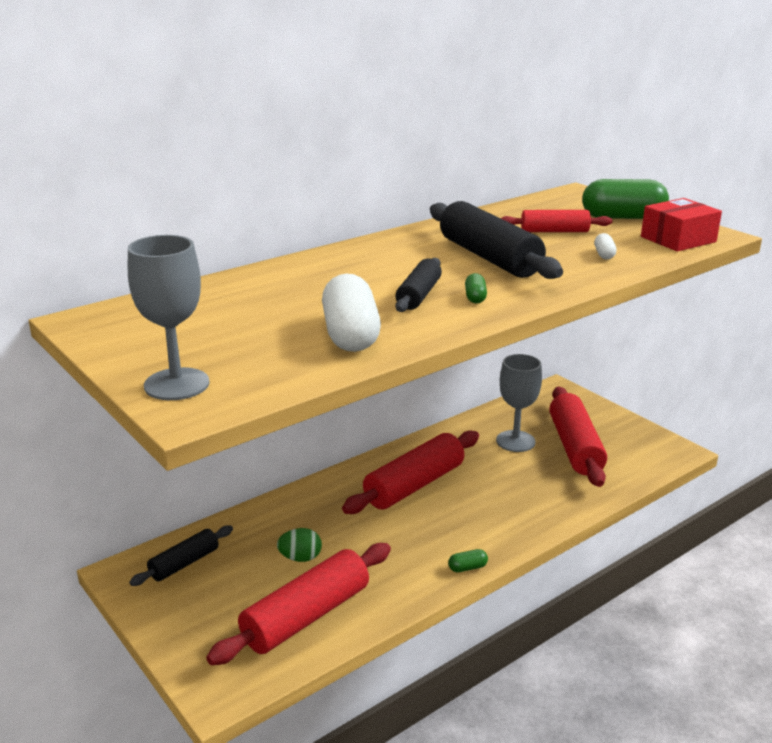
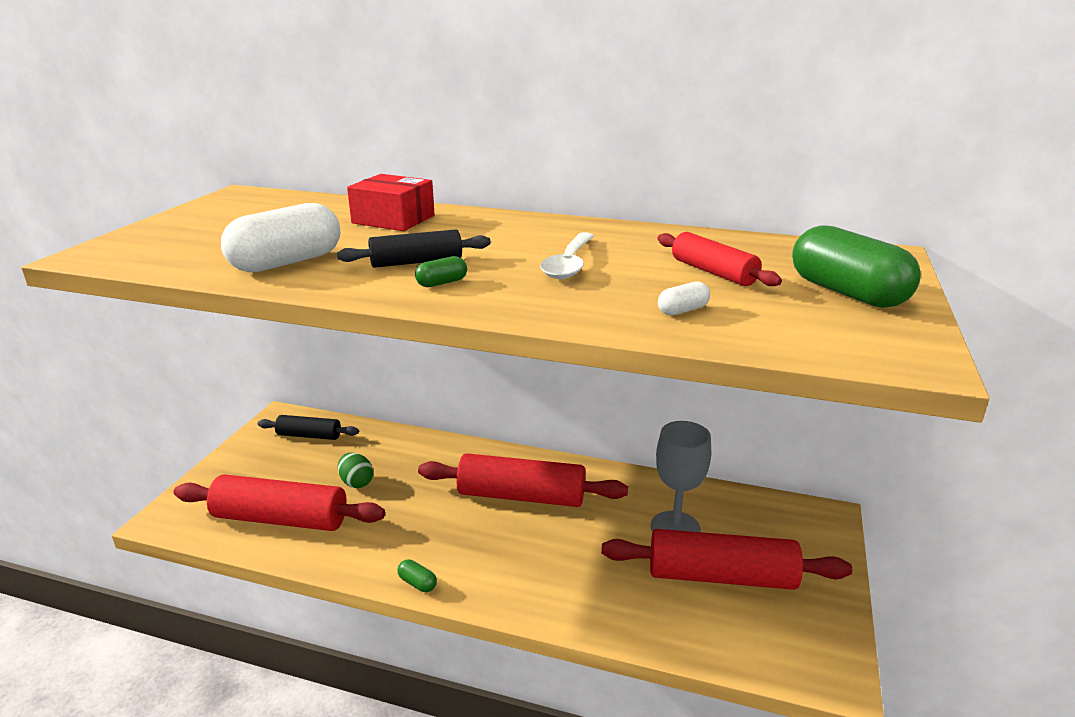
camera: 55 degrees right, 0 degrees up
grey goblet [128,235,210,400] -> none
black rolling pin [430,201,563,279] -> white spoon [540,232,594,279]
red rolling pin [549,387,607,487] -> red rolling pin turned 45 degrees clockwise [601,529,852,590]
red box [641,198,722,251] -> red box moved to [347,174,435,231]

